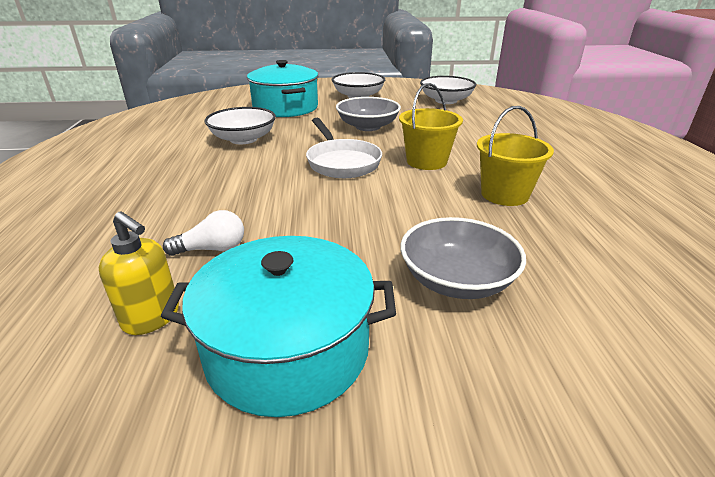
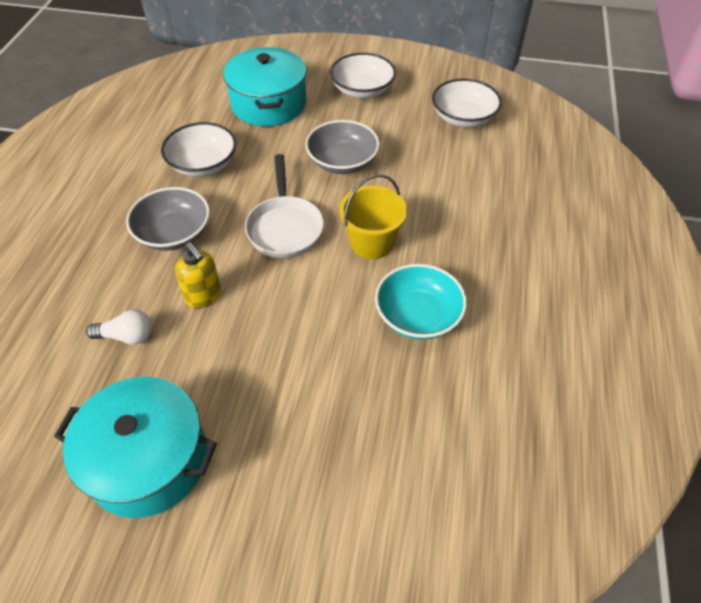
camera: 15 degrees right, 20 degrees up
yellow soap dispenser [99,212,179,335] -> yellow soap dispenser moved to [175,242,222,308]
grey bowl [400,217,526,299] -> grey bowl moved to [126,187,210,251]
yellow bucket [477,106,554,206] -> turquoise bowl [375,264,467,340]

